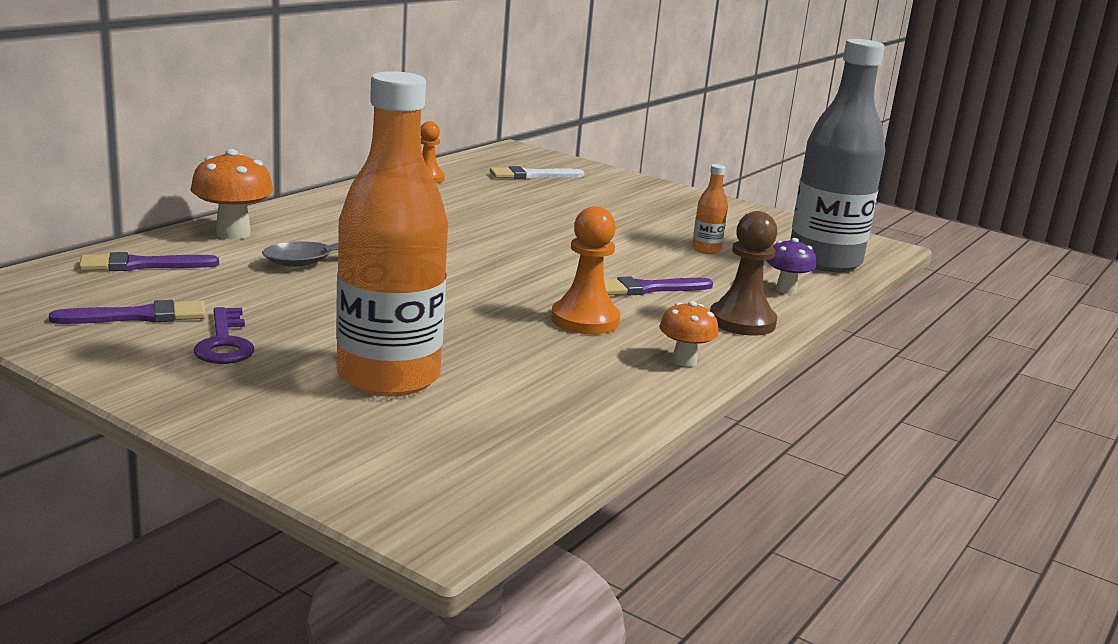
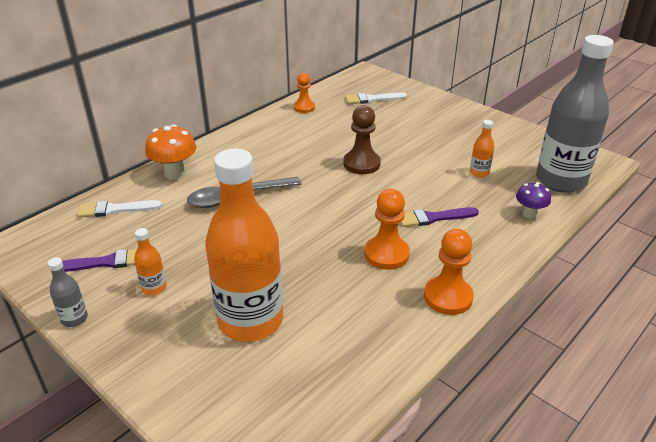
camera: 10 degrees right, 15 degrees up
purple brush [79,252,219,271] -> white brush [77,200,162,218]
purple key [194,307,254,364] -> orange bottle [134,228,166,295]
orange mushroom [659,301,719,367] -> orange pawn [424,229,474,315]
brown pawn [710,211,778,335] -> brown pawn moved to [343,105,381,174]
none -> grey bottle [48,257,88,327]

